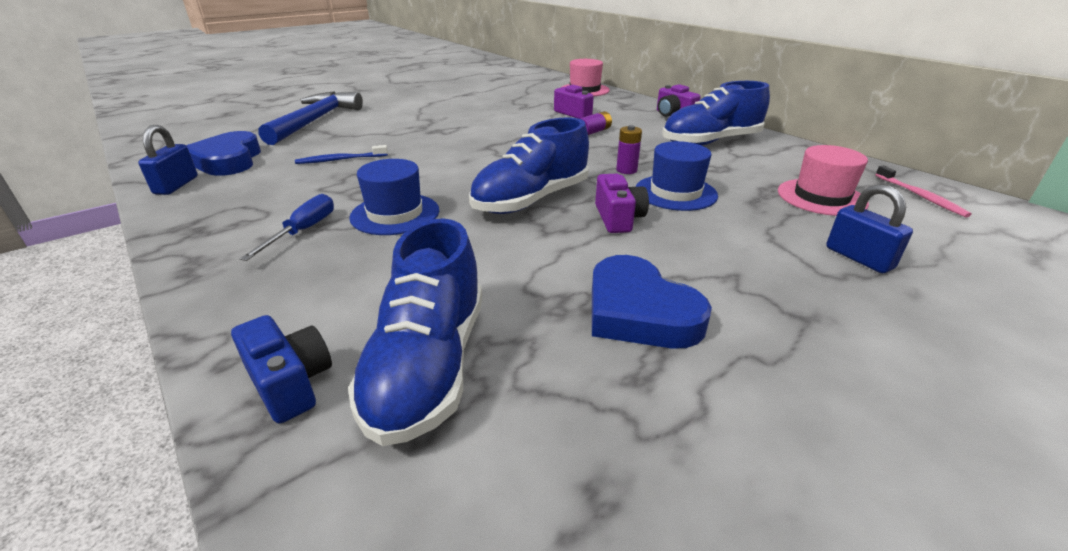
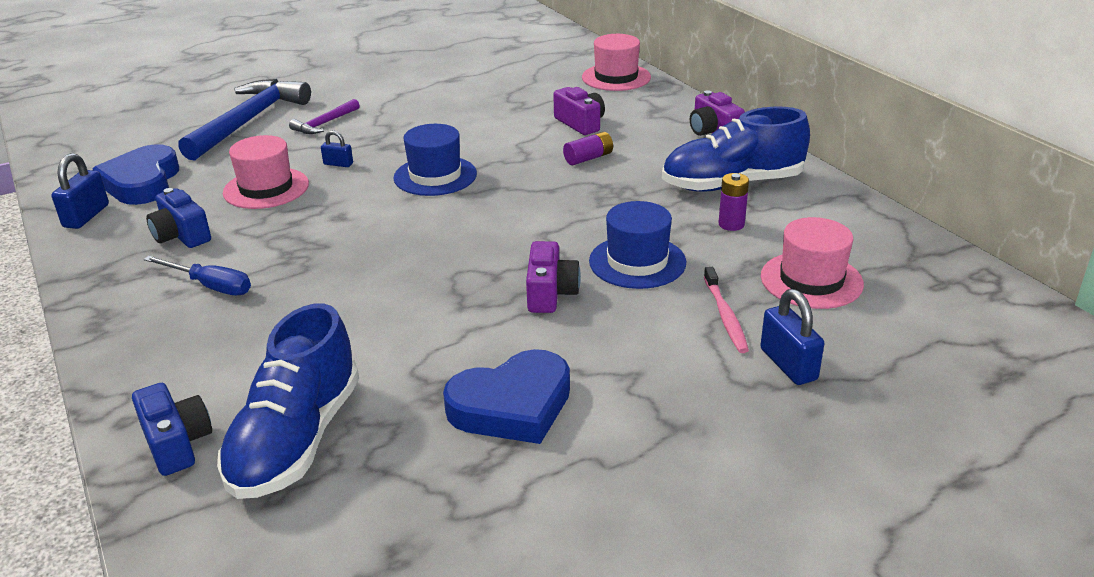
camera: 10 degrees right, 0 degrees up
blue screwdriver [240,194,334,261] -> blue screwdriver turned 90 degrees clockwise [144,256,251,295]
blue toothbrush [295,145,388,164] -> pink hat [223,135,309,209]
blue hat [349,159,439,235] -> blue hat moved to [393,124,477,196]
blue shoe [469,117,589,214] -> none
blue heart [592,255,712,348] -> blue heart turned 90 degrees counterclockwise [443,349,570,444]
purple battery [616,125,642,174] -> purple battery moved to [718,173,749,231]
pink toothbrush [875,166,972,217] -> pink toothbrush moved to [704,267,749,353]
none -> blue camera [146,188,211,248]
none -> purple hammer [289,99,360,134]
none -> blue padlock [321,130,353,167]

